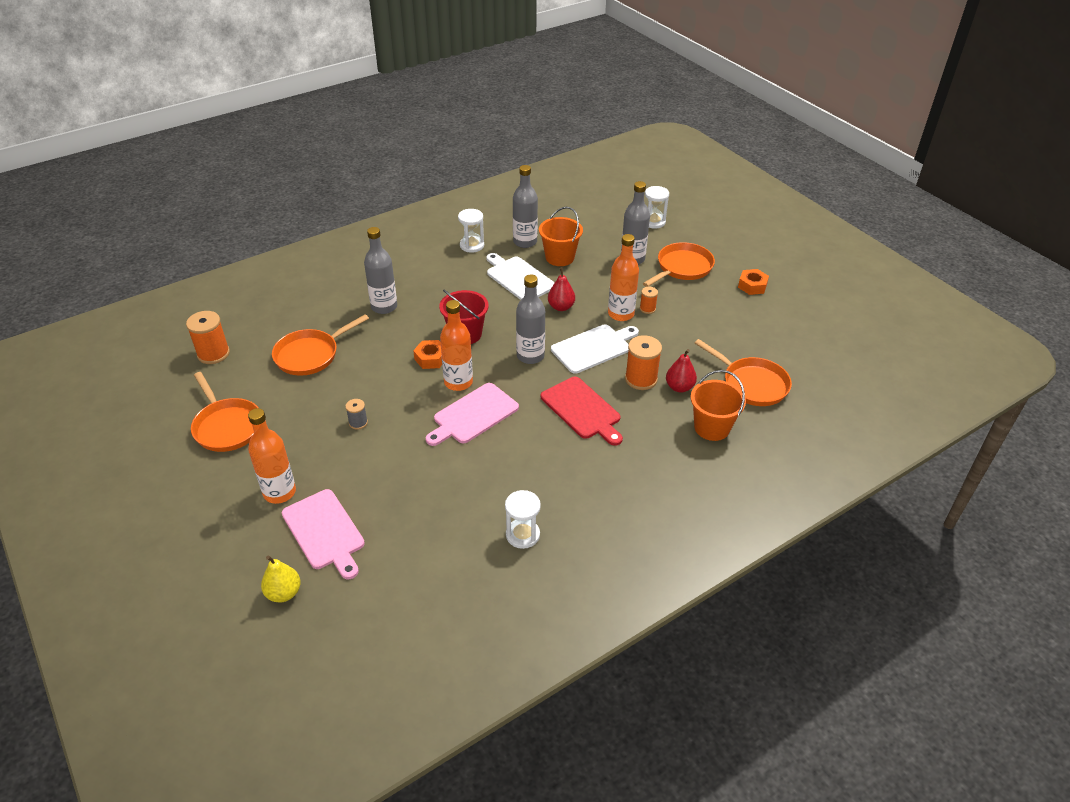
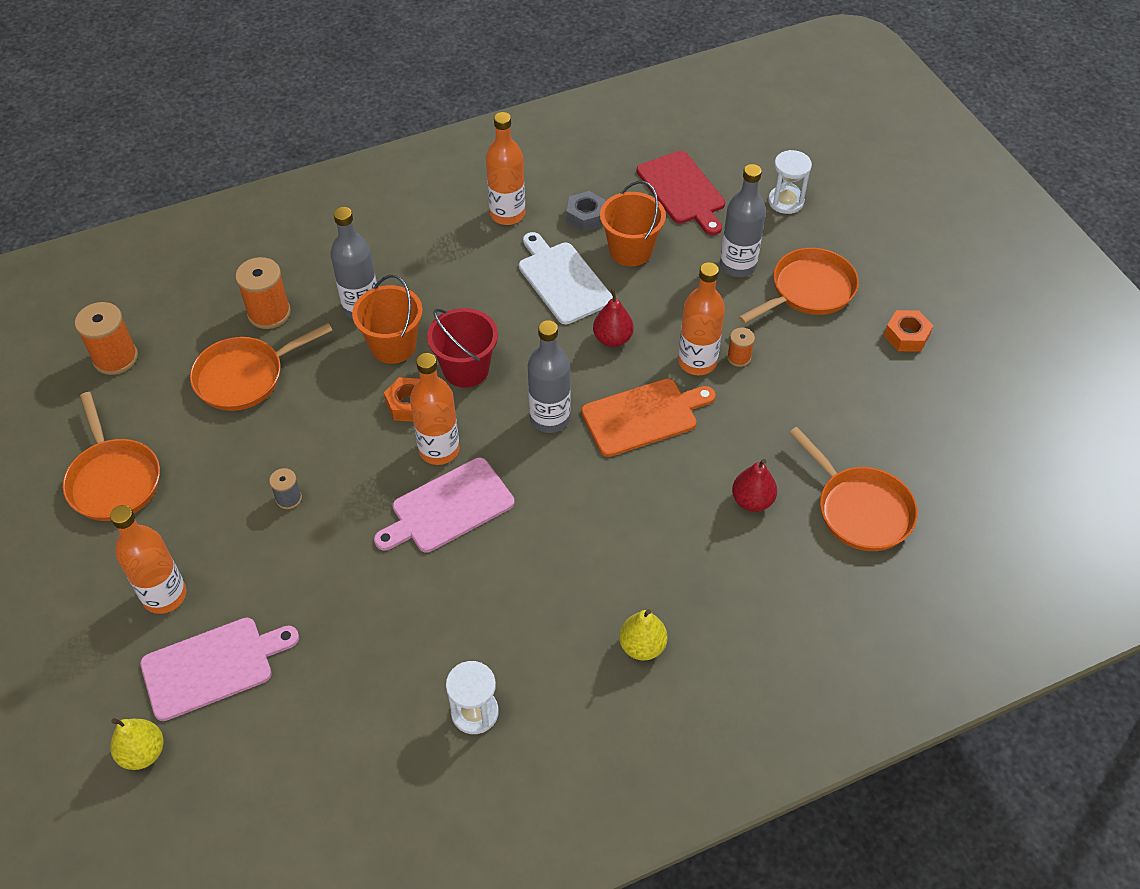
camera: 10 degrees right, 10 degrees up
pink cutting board [282,489,365,579] -> pink cutting board turned 90 degrees counterclockwise [140,617,299,721]
white hourglass [458,209,484,253] -> orange bottle [486,112,525,225]
grey bottle [513,165,538,248] -> grey nut [566,191,606,232]
red cutting board [541,376,623,446] -> red cutting board moved to [637,151,725,235]
white cutting board [551,324,639,374] -> orange cutting board [581,379,716,457]
orange spool [625,335,662,390] -> orange spool moved to [235,257,291,329]
orange bucket [690,370,746,441] -> orange bucket moved to [352,275,423,364]
none -> yellow pear [619,609,667,661]

